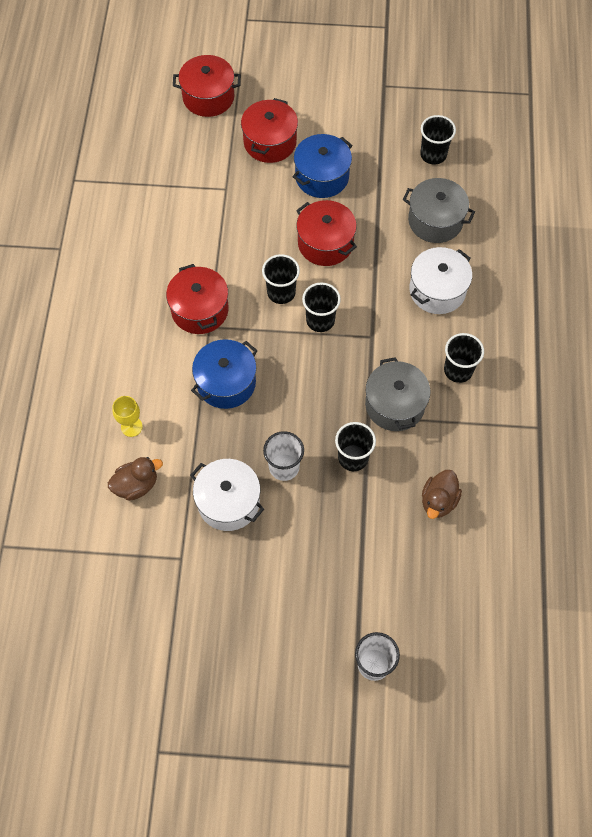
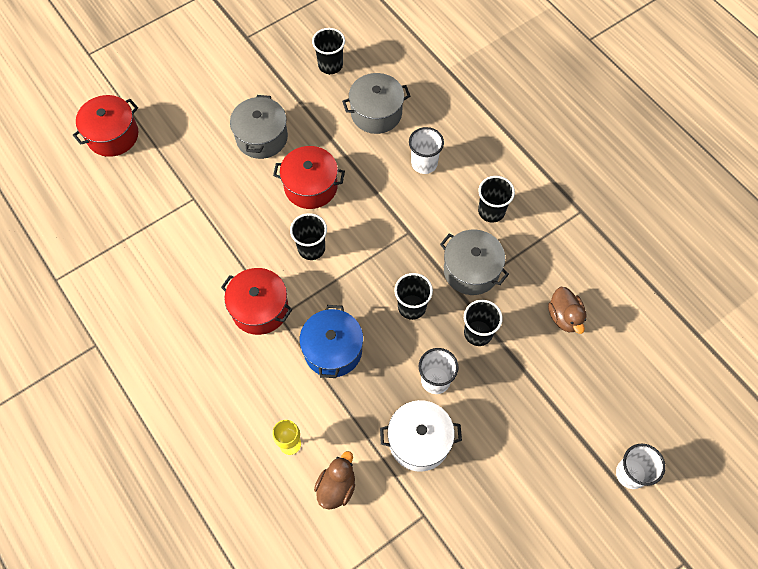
camera: 40 degrees left, 0 degrees up
red pot [241,98,298,163] -> none
blue pot [292,134,352,198] -> grey pot [230,95,288,159]
black cup [302,282,341,332] -> black cup moved to [394,273,433,320]
white pot [409,247,472,314] -> white cup [409,127,444,174]

